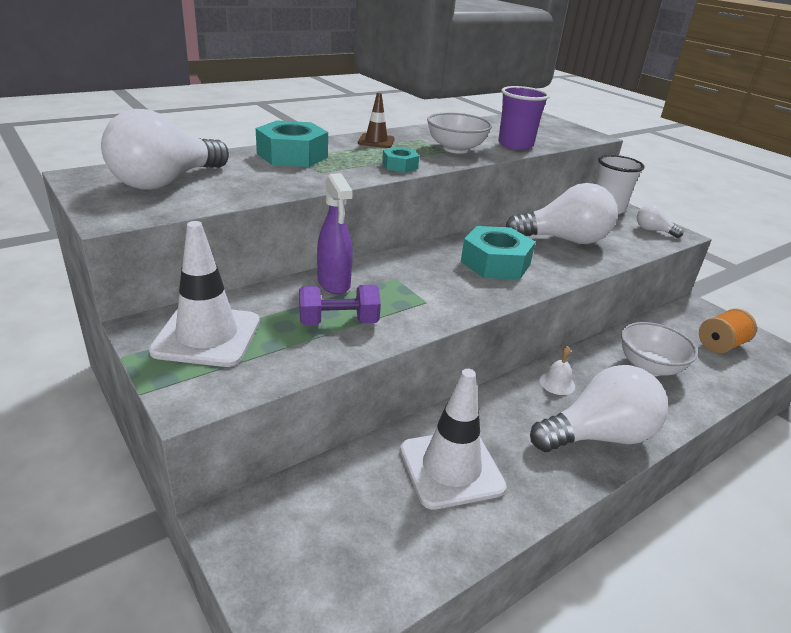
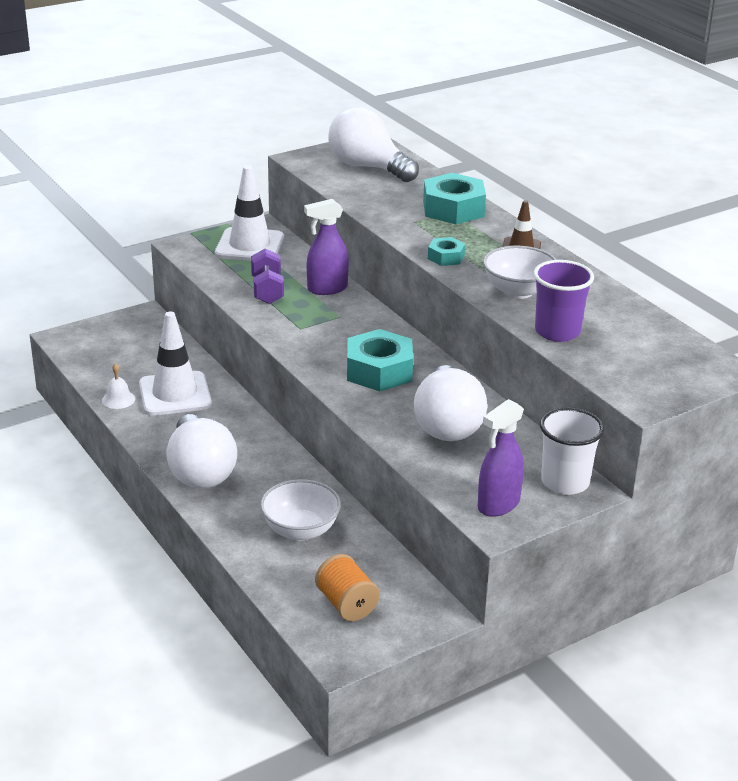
camera: 95 degrees right, 0 degrees up
white bell [539,346,575,395] -> white bell moved to [102,363,135,409]
white light bulb [637,204,683,238] -> purple spray bottle [478,399,524,517]

